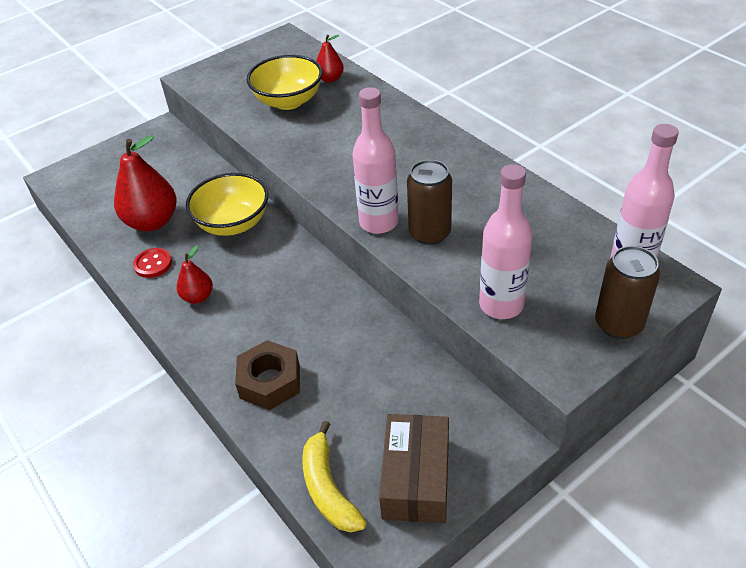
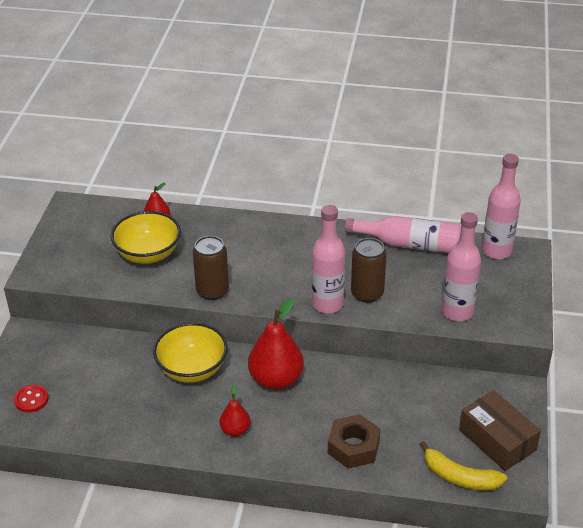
camera: 45 degrees left, 5 degrees down
red pear [114,135,177,231] -> red pear moved to [248,298,304,390]
red button [133,248,172,278] -> red button moved to [14,384,49,413]
brown can [595,246,660,339] -> brown can moved to [193,236,229,300]
none -> pink bottle [345,216,461,253]

